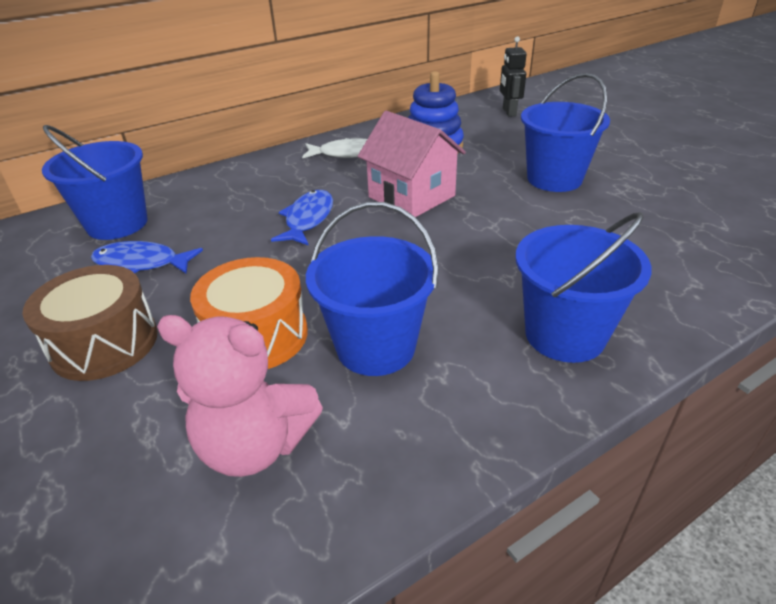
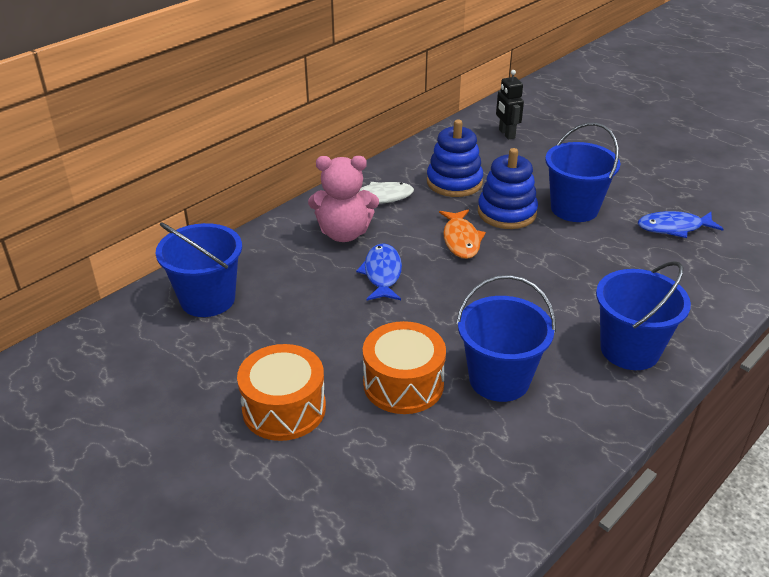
camera: 15 degrees left, 0 degrees up
brown drum [22,265,158,381] -> orange drum [237,344,326,441]
blue fish [91,241,203,274] -> blue fish moved to [638,211,724,238]
pink teddy bear [157,315,323,477] -> pink teddy bear moved to [308,156,379,242]
pink house [358,111,466,217] -> orange fish [439,209,486,259]
none -> blue stacking toy [478,148,538,229]

